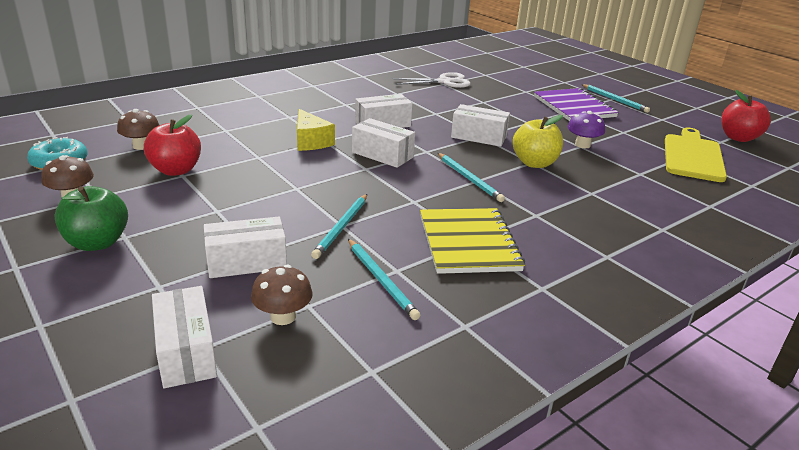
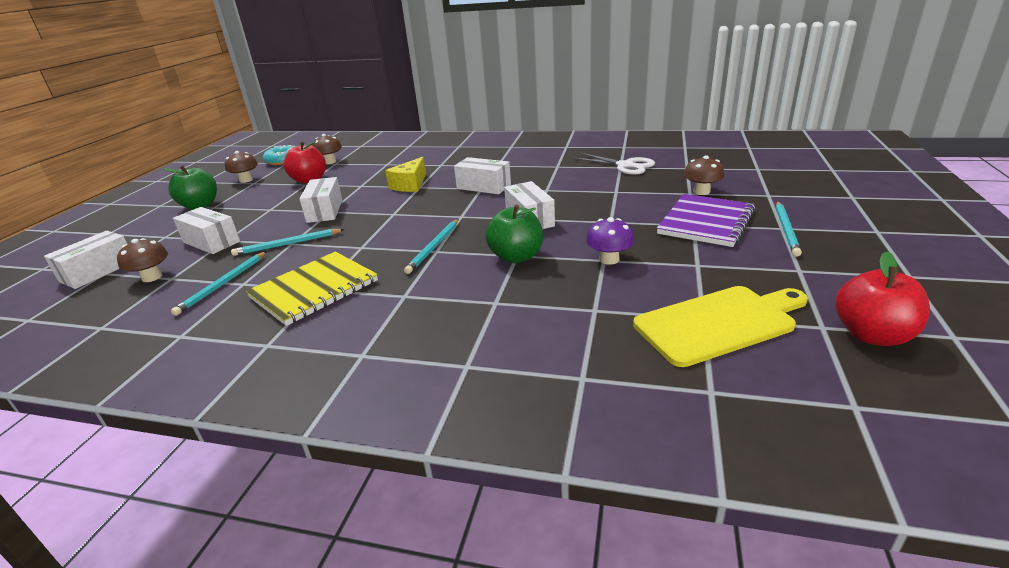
camera: 55 degrees right, 0 degrees up
white box [352,118,415,168] -> white box moved to [299,177,342,223]
yellow apple [513,115,563,168] -> green apple [485,205,543,263]
none -> brown mushroom [684,156,724,195]

